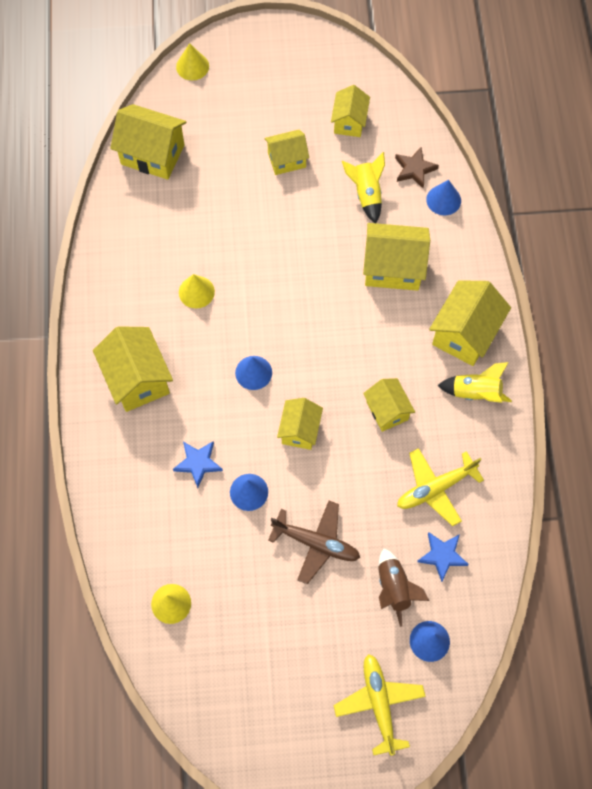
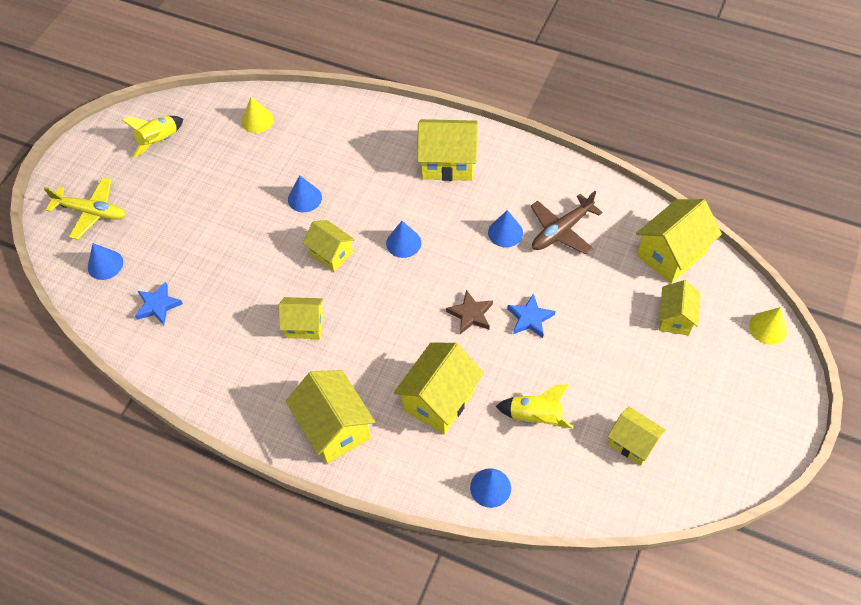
camera: 120 degrees right, 10 degrees down
blue star [173,442,223,488] -> blue star moved to [507,293,556,338]
yellow cone [179,274,215,308] -> blue cone [488,210,523,247]
yellow house [264,129,309,175] -> yellow house moved to [659,280,701,336]
brown plane [268,501,360,584] -> brown plane moved to [531,191,603,254]
brown rocket [378,549,429,627] -> none
brown star [395,147,439,188] -> brown star moved to [446,290,493,334]
yellow plane [397,448,484,527] -> none
yellow rocket [438,362,512,403] -> yellow rocket moved to [122,116,183,158]

